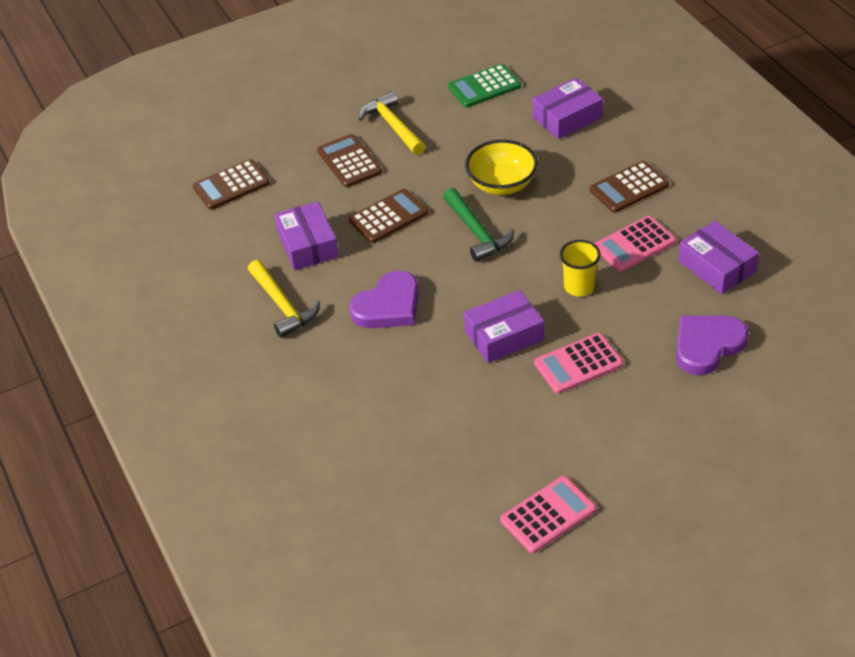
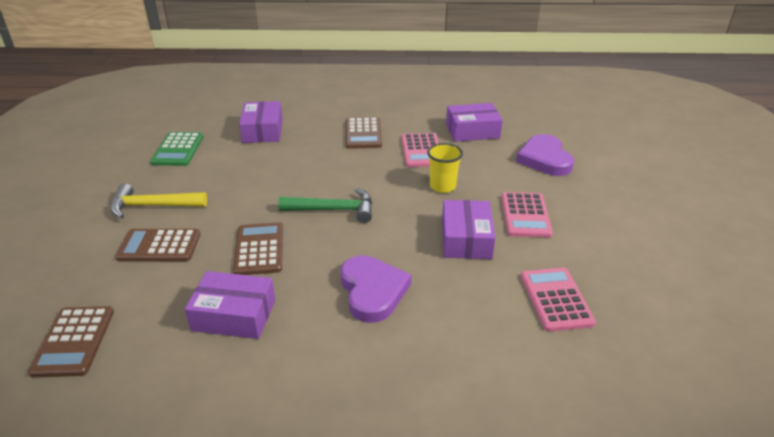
camera: 65 degrees left, 10 degrees down
yellow hammer [248,260,320,338] -> none
yellow bowl [465,140,538,195] -> none
pink calculator [500,476,596,553] -> pink calculator moved to [521,267,596,332]

